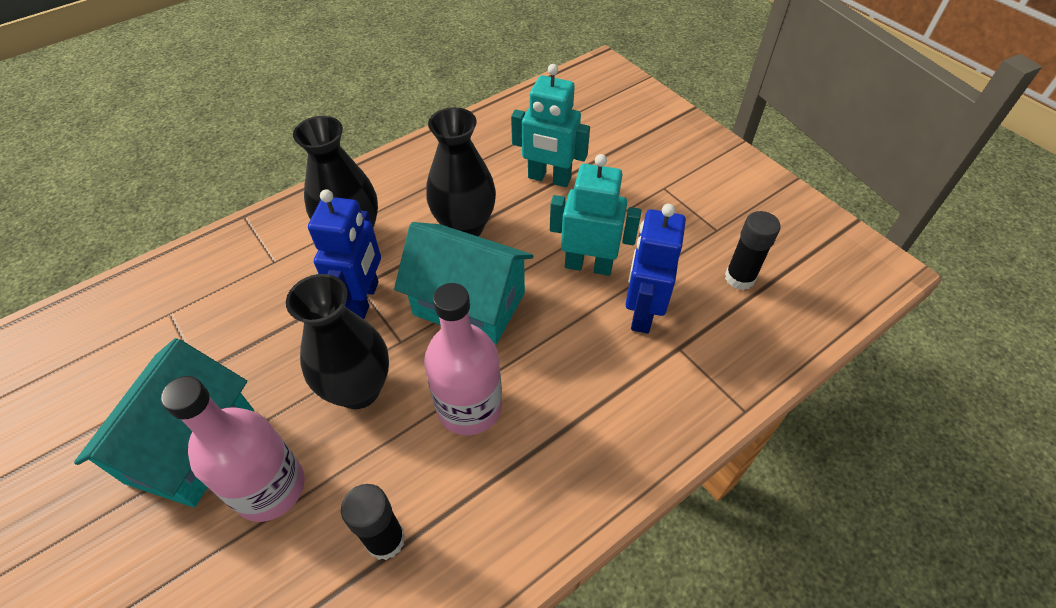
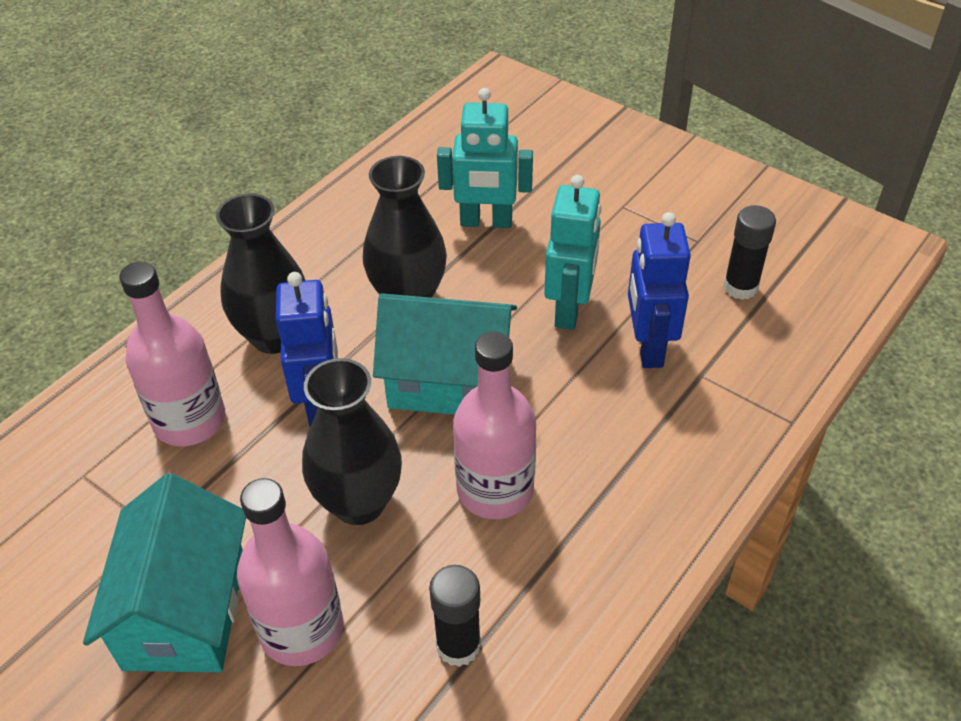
camera: 15 degrees left, 5 degrees down
turquoise robot [550,154,641,276] -> turquoise robot turned 105 degrees clockwise [544,175,601,330]
none -> pink bottle [119,262,225,446]

